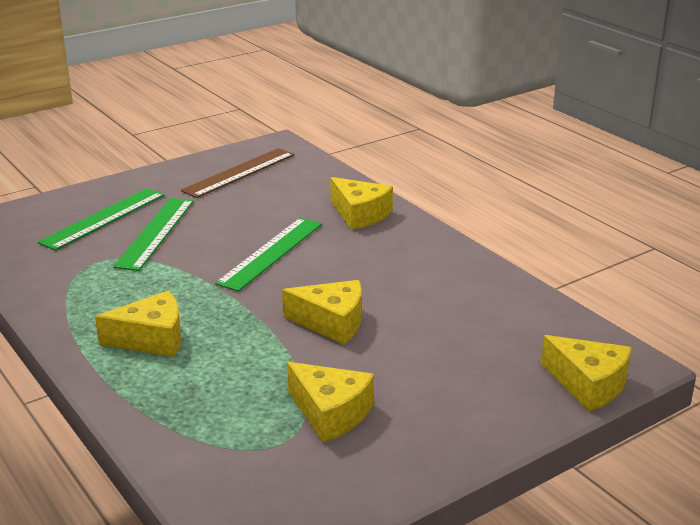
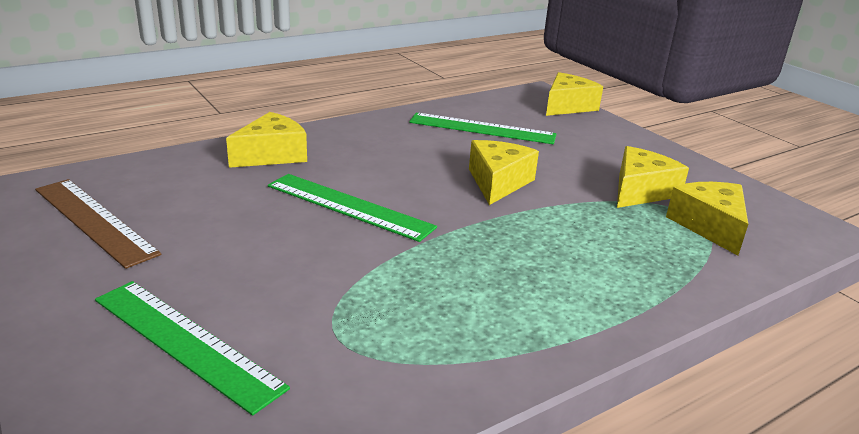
camera: 90 degrees left, 0 degrees up
yellow cheese [95,291,181,357] -> yellow cheese moved to [666,182,748,256]
green ruler [113,198,194,271] -> green ruler moved to [409,113,556,144]

